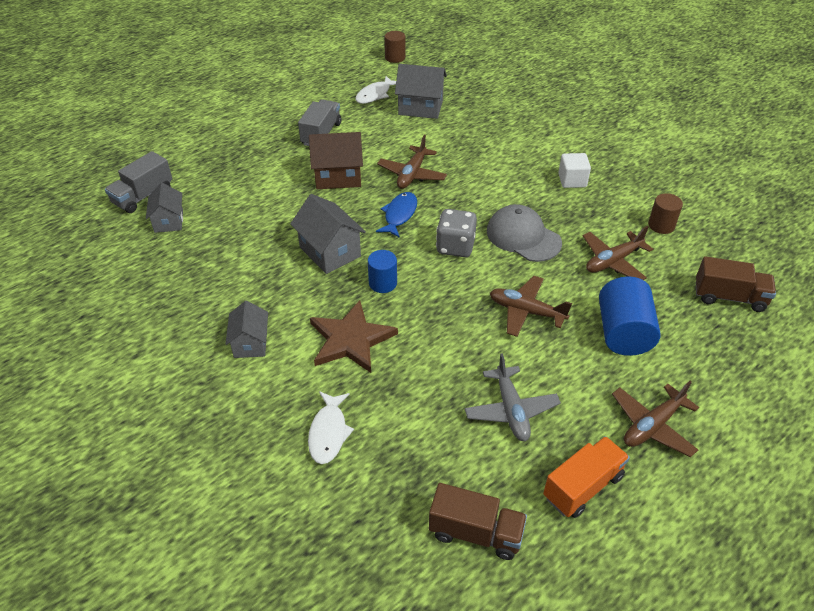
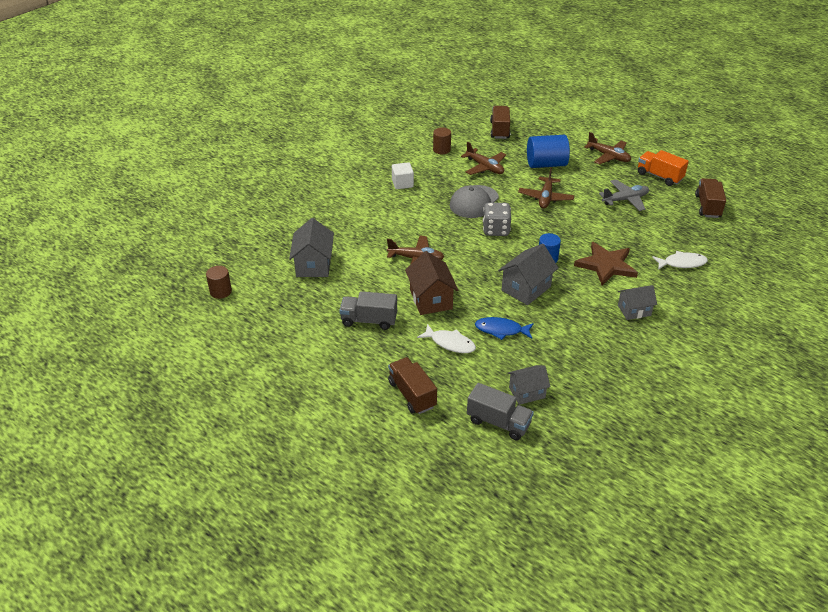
camera: 100 degrees left, 5 degrees down
white fish [355,76,396,104] -> white fish moved to [417,324,476,353]
blue fish [376,192,417,238] -> blue fish moved to [475,317,534,340]
none -> brown truck [388,357,437,414]

